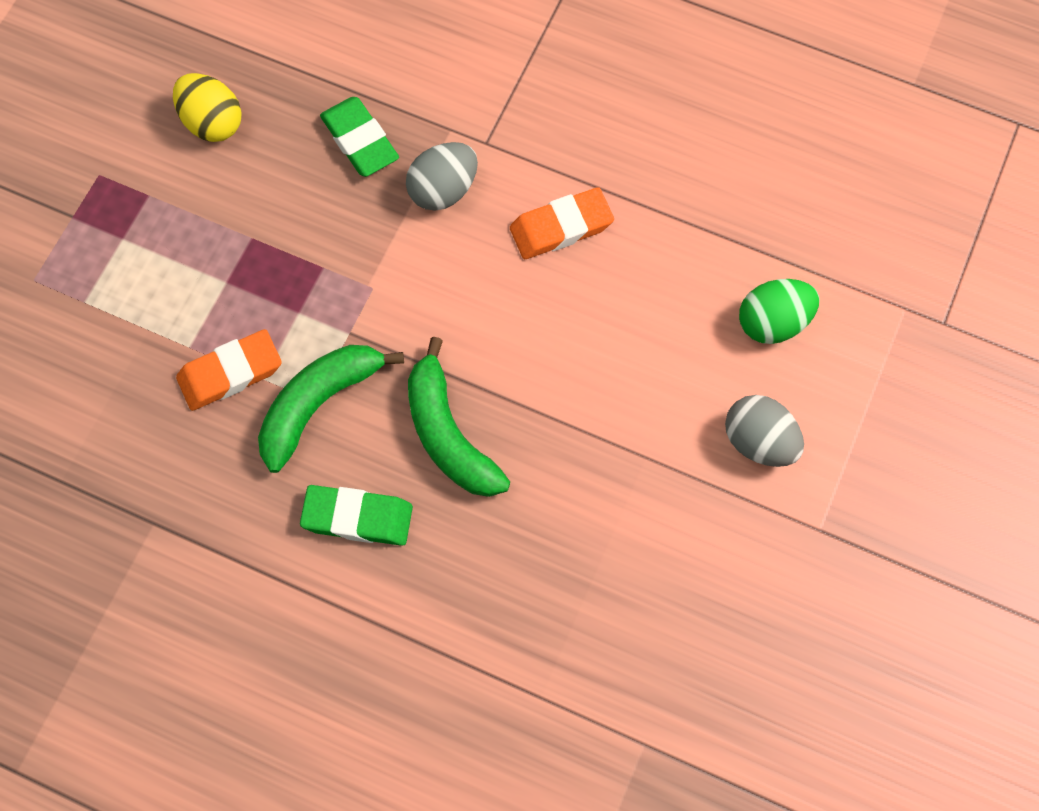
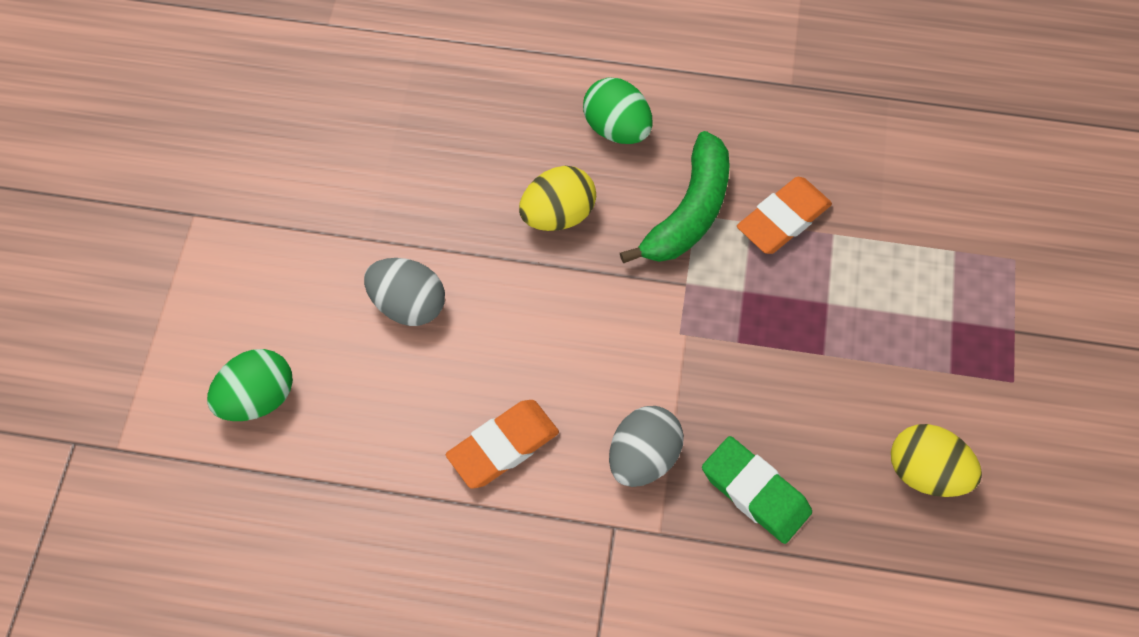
camera: 165 degrees right, 5 degrees down
green eraser [300,485,413,546] -> green egg [583,78,653,144]
green banana [408,337,510,497] -> yellow egg [519,166,596,231]
grey egg [725,395,804,467] -> grey egg moved to [364,258,445,326]

